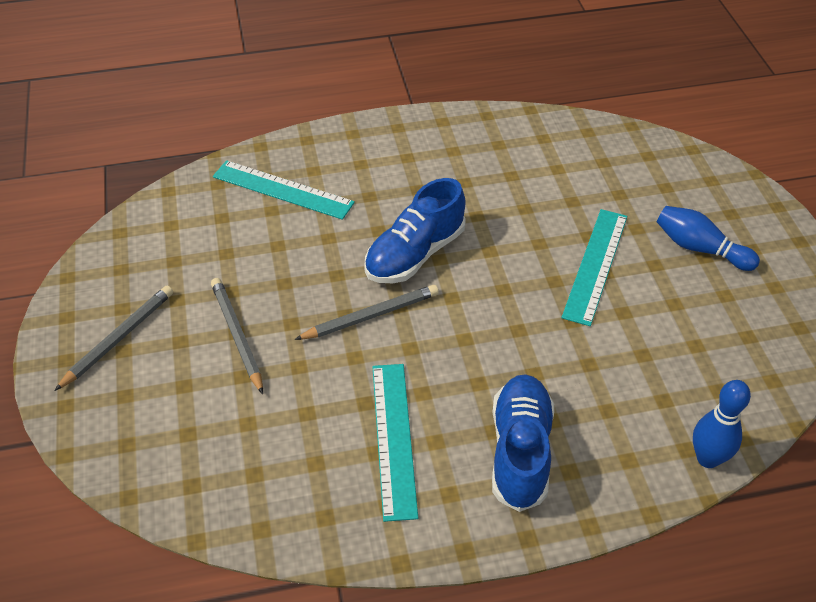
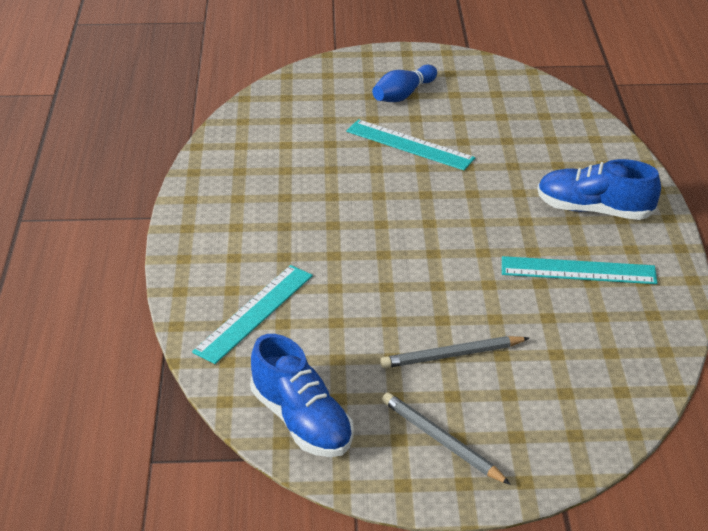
camera: 80 degrees left, 10 degrees down
grey pencil [295,285,439,340] -> none
blue shoe [364,178,466,283] -> blue shoe moved to [250,334,354,457]
blue bowling pin [693,380,751,468] -> none

